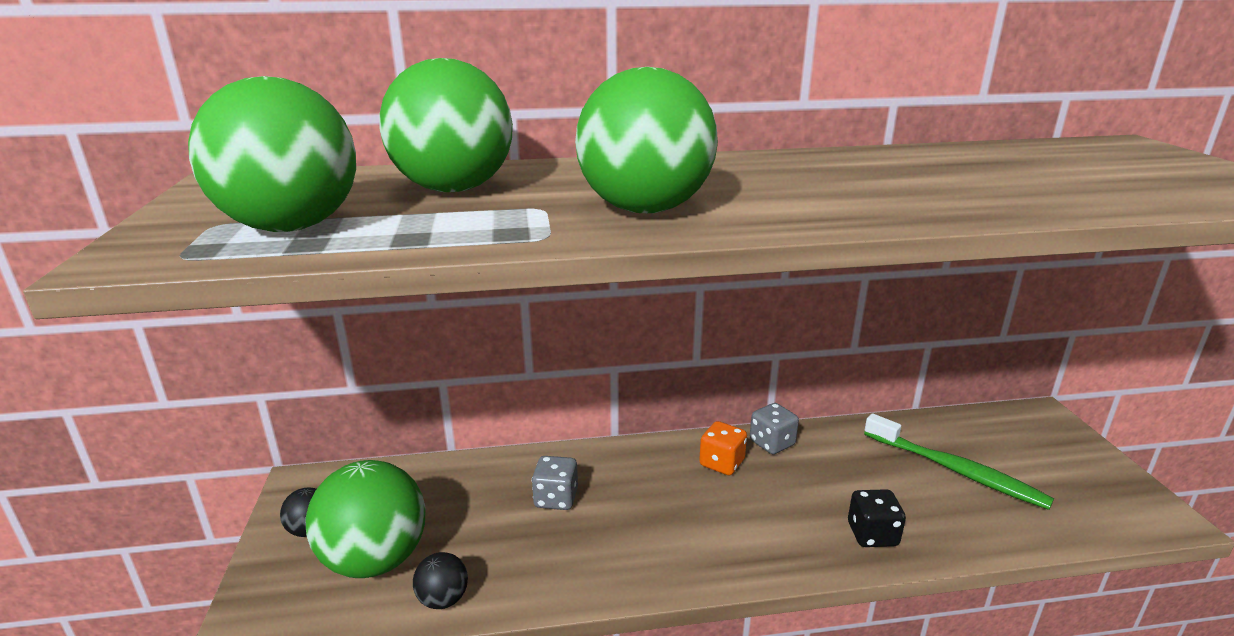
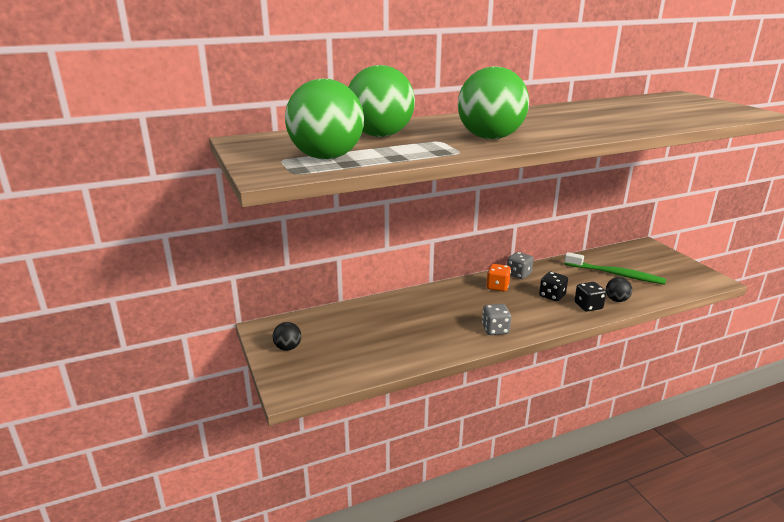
camera: 15 degrees left, 0 degrees up
green ball [305,460,425,578] -> none
black ball [413,552,468,609] -> black ball moved to [606,277,632,302]
grey dice [532,456,578,510] -> grey dice moved to [482,304,511,335]
none -> black dice [539,272,568,301]

